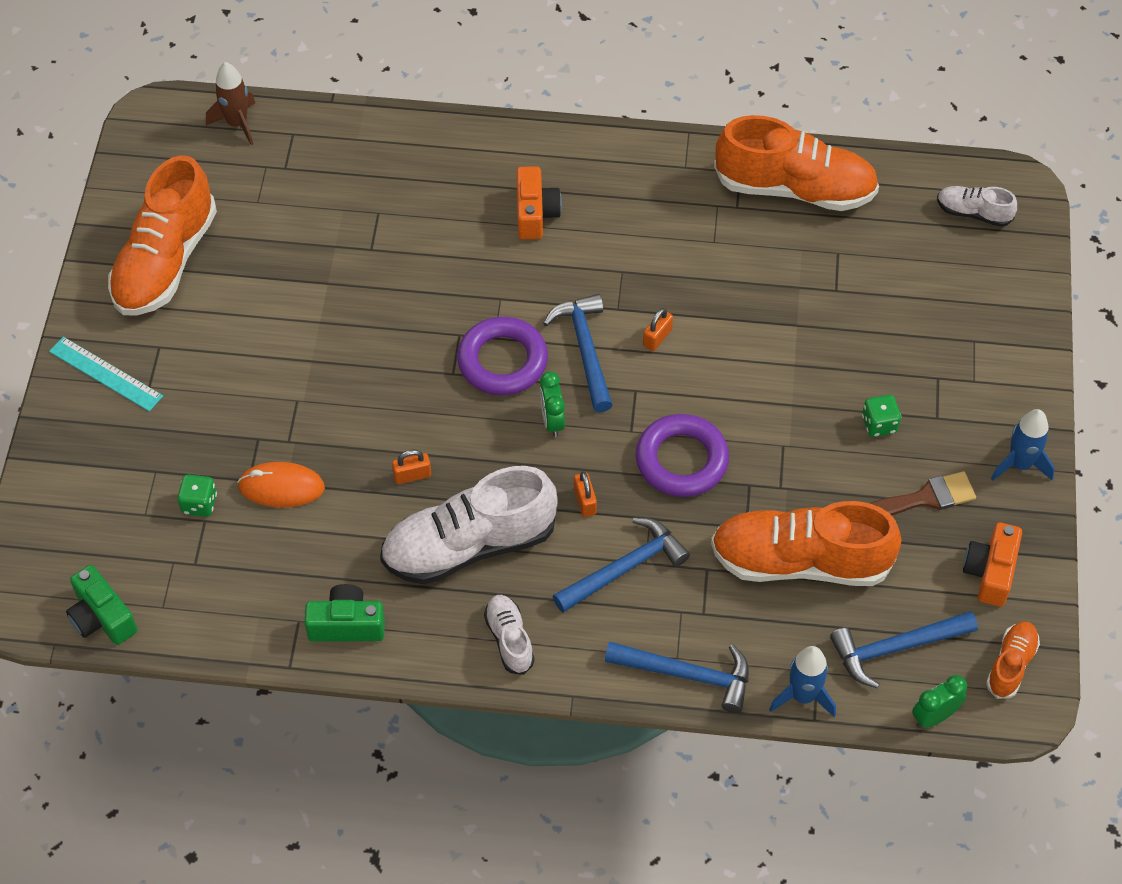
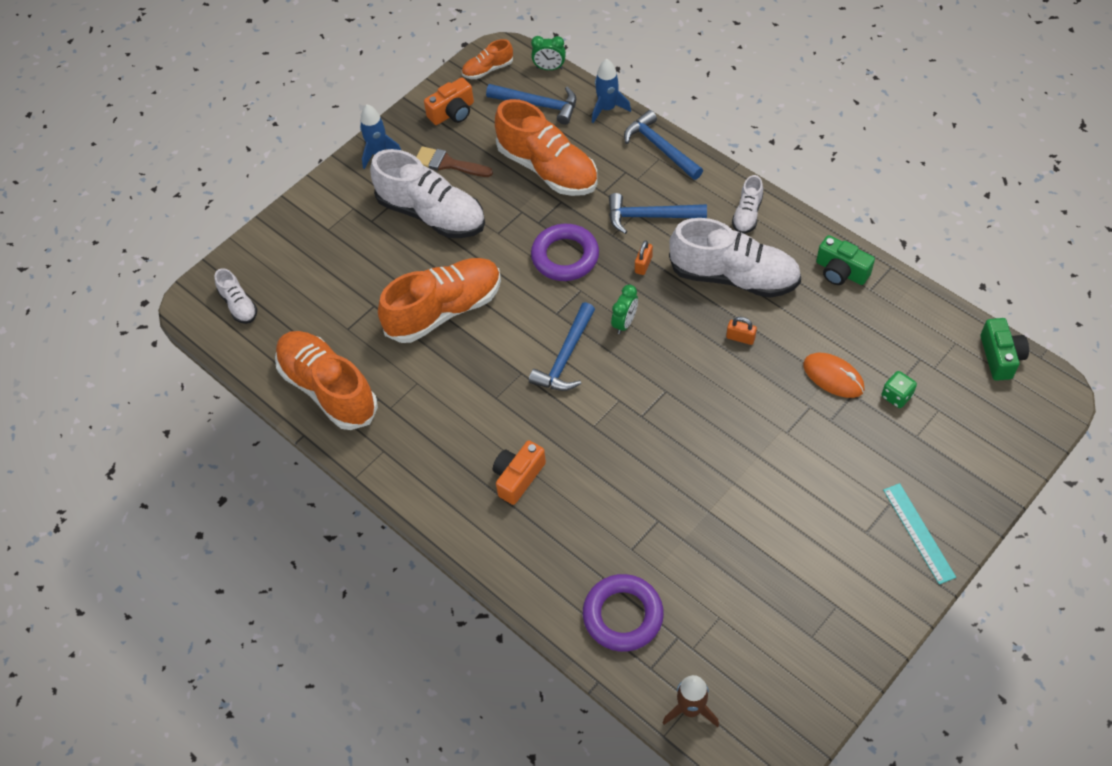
camera: 140 degrees left, 0 degrees up
orange shoe [108,155,217,316] -> orange shoe moved to [378,258,501,343]
purple ring [457,317,548,395] -> purple ring moved to [583,574,664,652]
orange padlock [643,308,673,351] -> none
green dice [862,395,901,437] -> white shoe [370,149,485,238]

